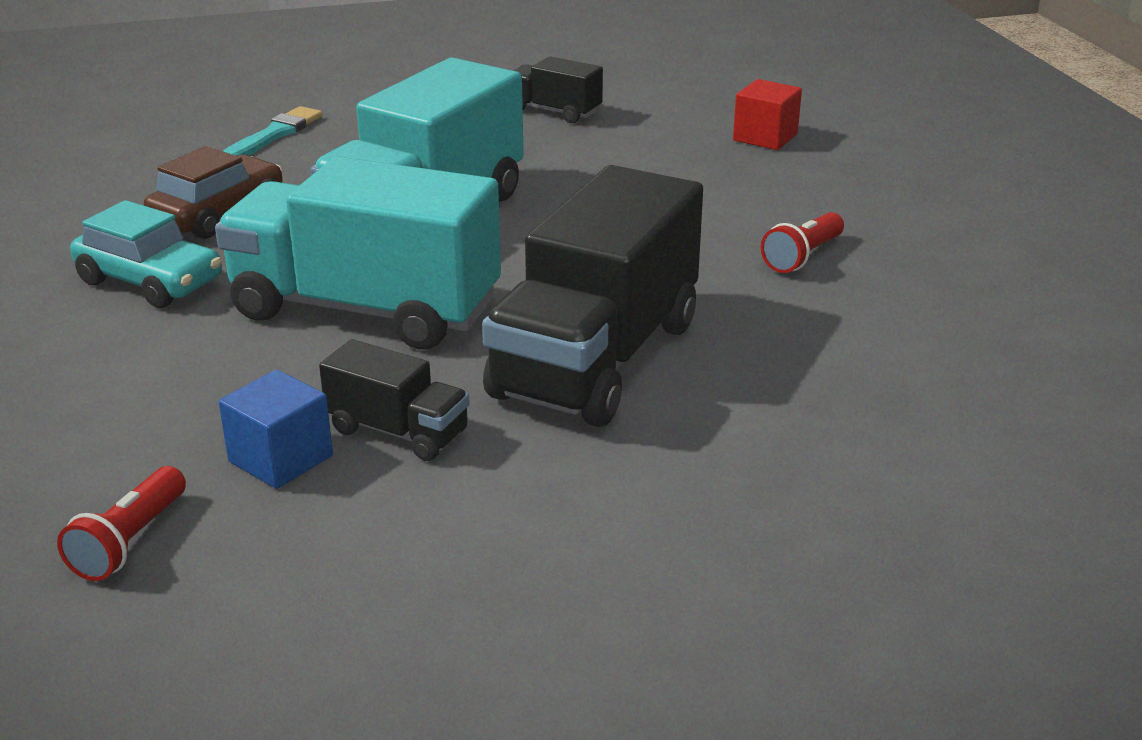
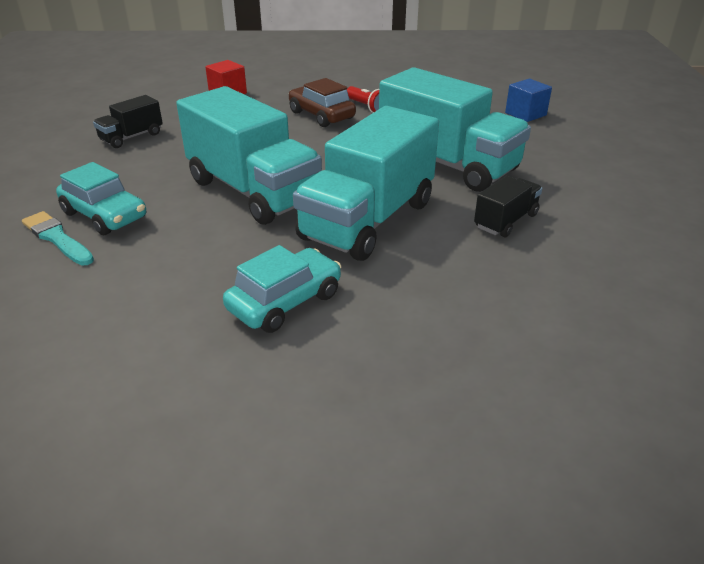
camera: 75 degrees left, 5 degrees up
red flashlight [57,466,186,581] -> none
brown car [144,146,283,239] -> brown car moved to [289,78,356,127]
blue cube [219,369,333,489] -> blue cube moved to [505,79,552,122]
black truck [482,165,703,427] -> turquoise truck [379,67,531,192]
none -> turquoise car [56,162,146,235]

